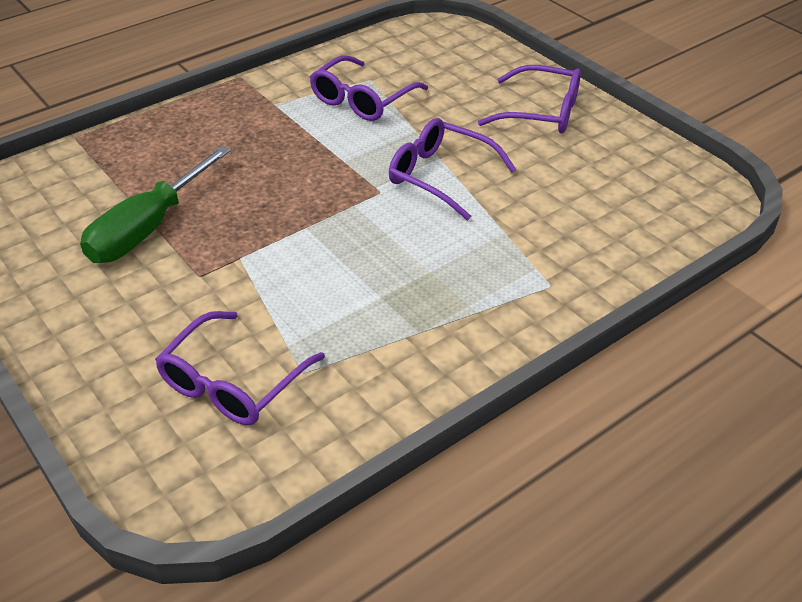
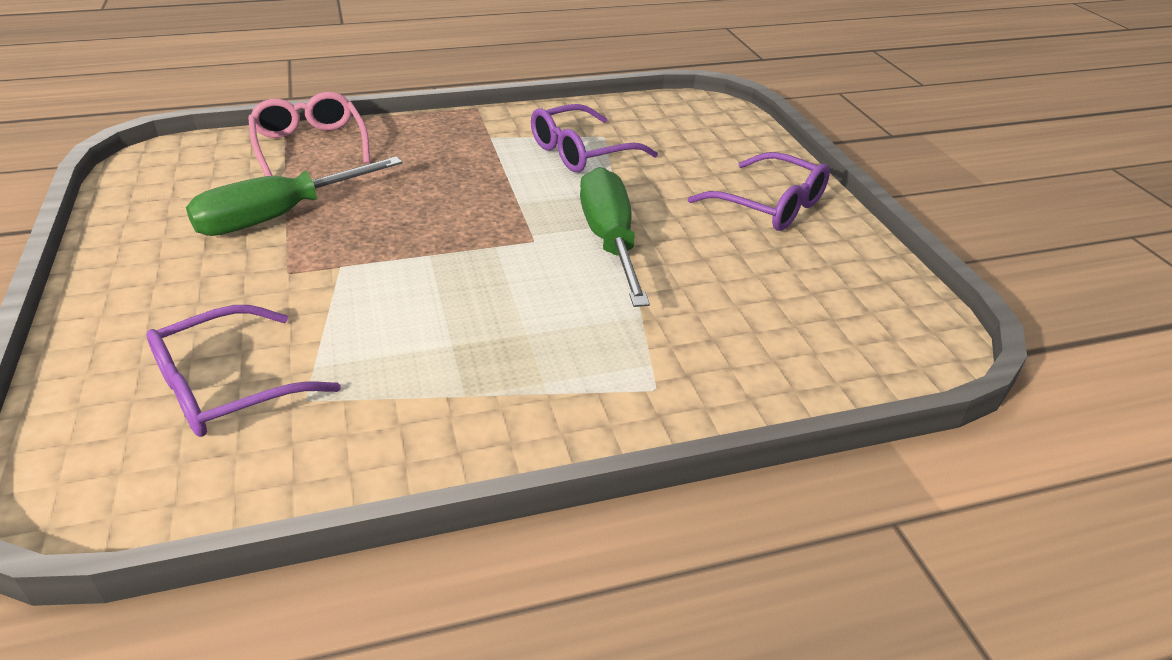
camera: 20 degrees right, 5 degrees down
purple glasses [389,118,516,220] -> green screwdriver [580,167,650,307]
none -> pink glasses [248,92,370,176]

